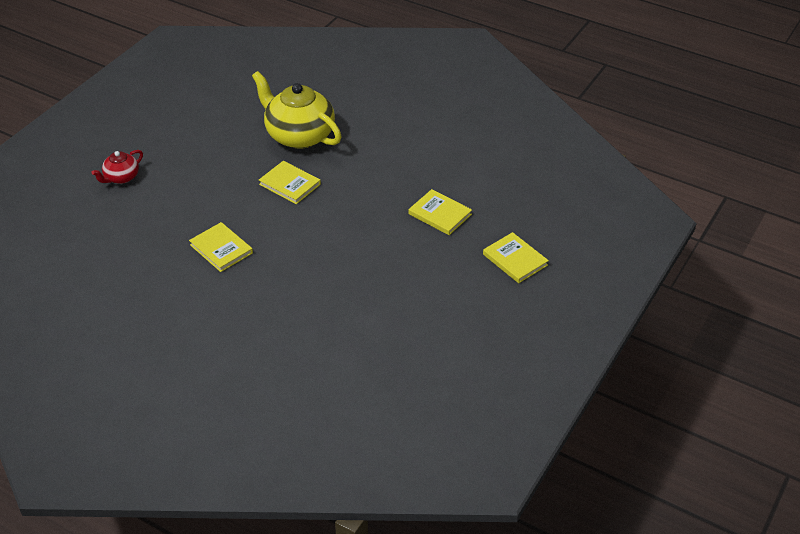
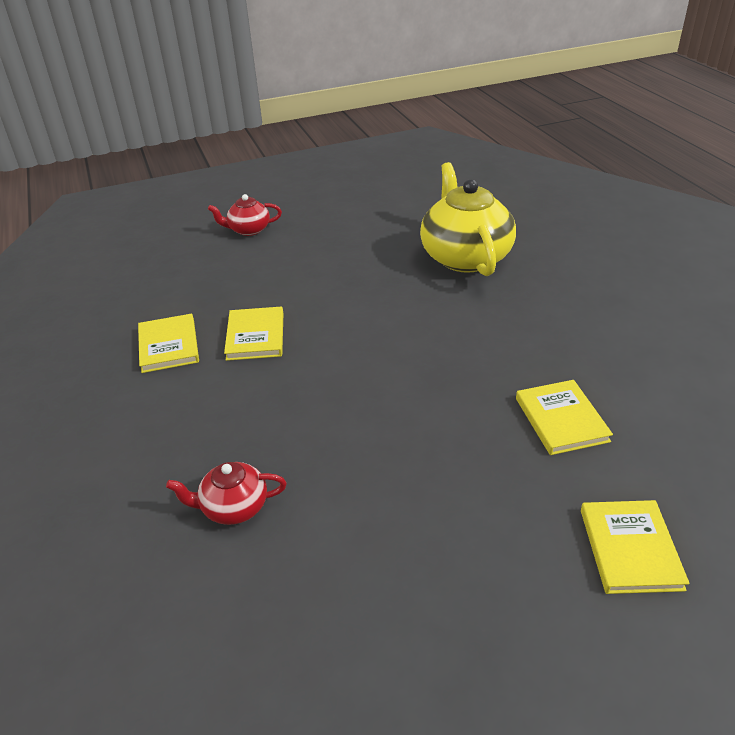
camera: 40 degrees right, 5 degrees down
yellow book [259,161,321,204] -> yellow book moved to [138,314,199,373]
none -> red teapot [166,462,287,525]

